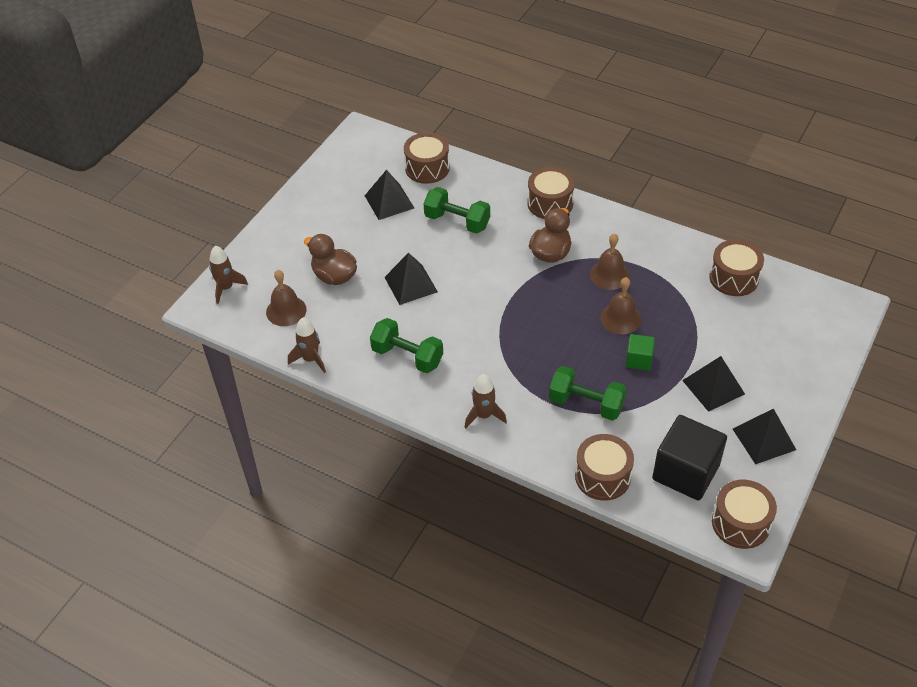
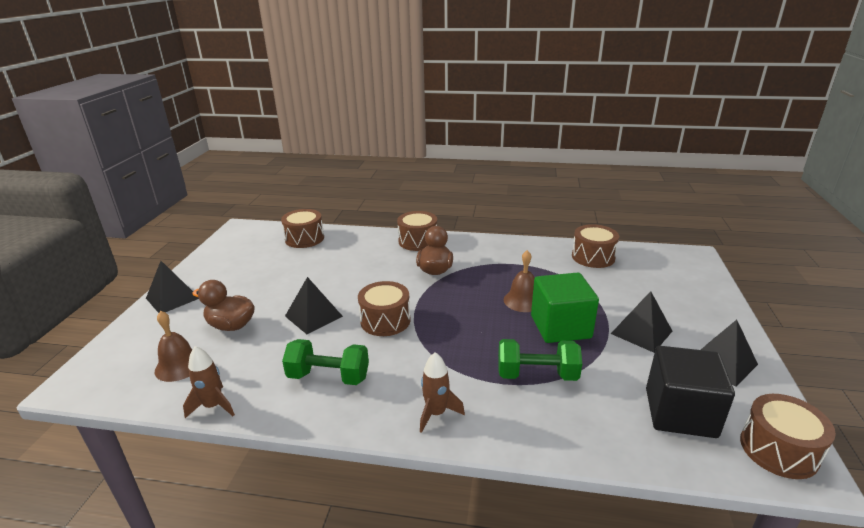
camera: 20 degrees left, 20 degrees down
brown rocket [209,246,248,304] -> none
black pyramid [365,170,414,220] -> black pyramid moved to [146,261,199,313]
green dumbbell [423,187,490,234] -> none
brown drum [575,434,634,500] -> brown drum moved to [358,281,411,336]
brown bell [590,233,630,290] -> none
green cube [626,334,655,370] -> green cube [531,272,599,343], size x1.96

